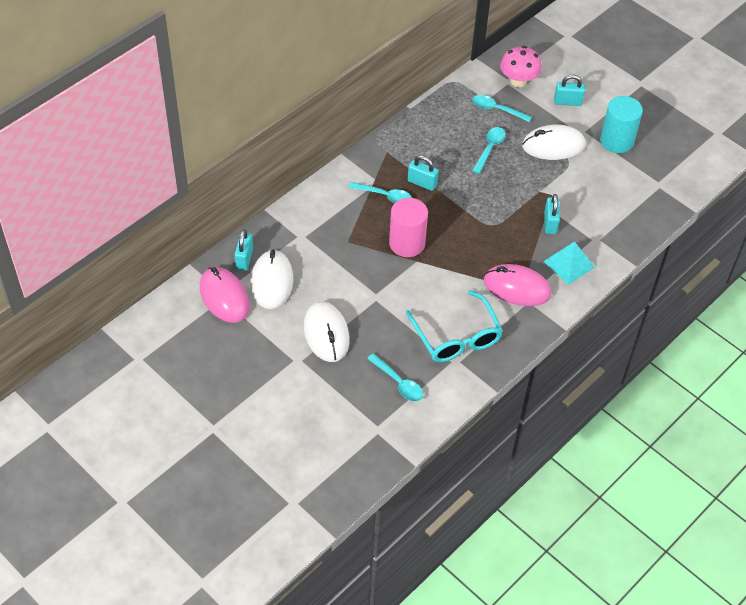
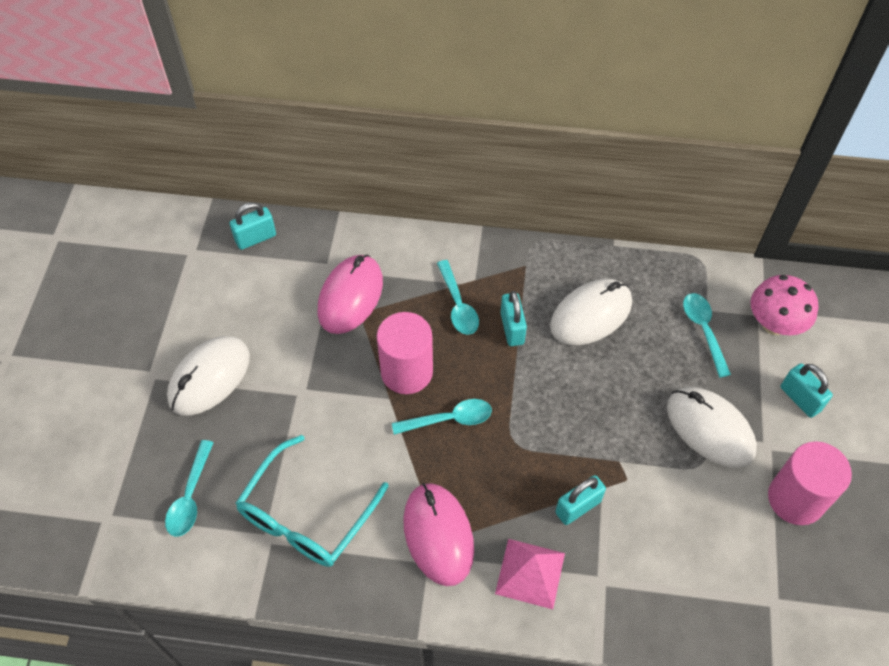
camera: 55 degrees right, 5 degrees up
pink mouse [200,267,250,323] -> pink mouse moved to [318,255,383,334]
white mouse [251,249,293,309] -> white mouse moved to [550,279,632,345]
turquoise spoon [472,127,506,174] -> turquoise spoon moved to [392,399,492,435]
turquoise pyramid [543,242,595,285] -> pink pyramid [495,539,565,609]
turquoise cylinder [600,96,643,153] -> pink cylinder [768,441,852,525]

